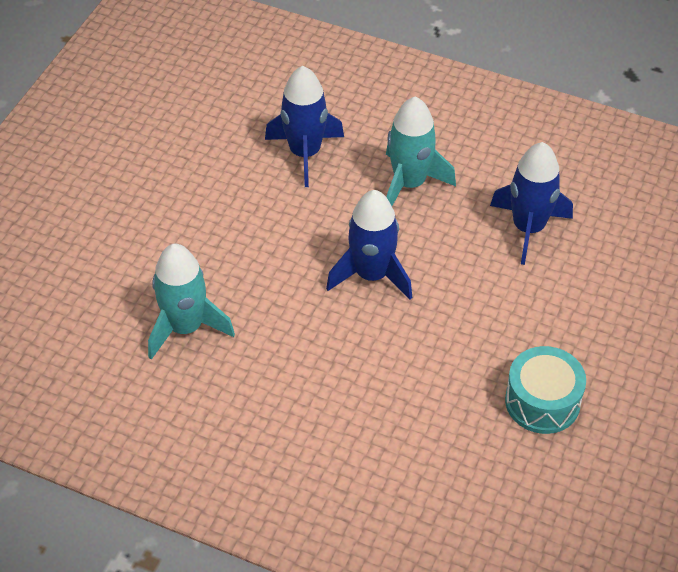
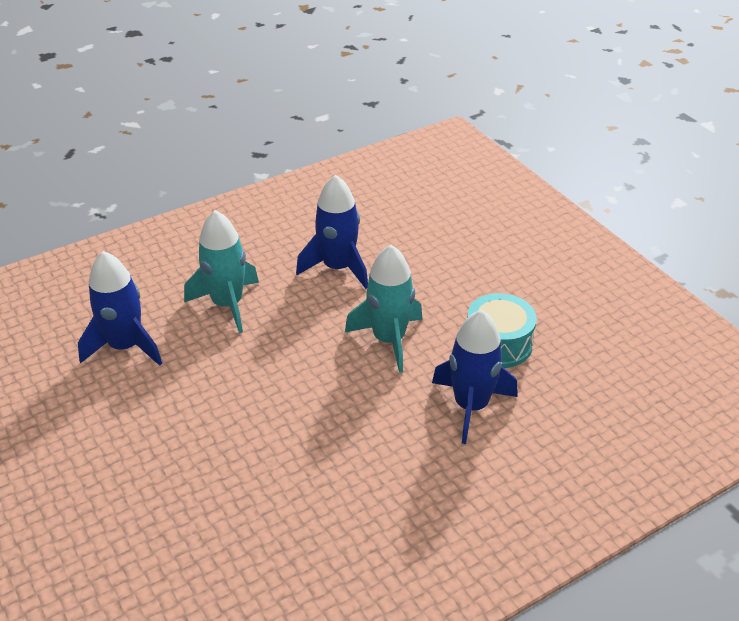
camera: 55 degrees left, 10 degrees down
turquoise rocket [148,244,235,360] -> turquoise rocket moved to [345,245,423,373]
blue rocket [326,190,412,300] -> blue rocket moved to [432,310,518,444]

